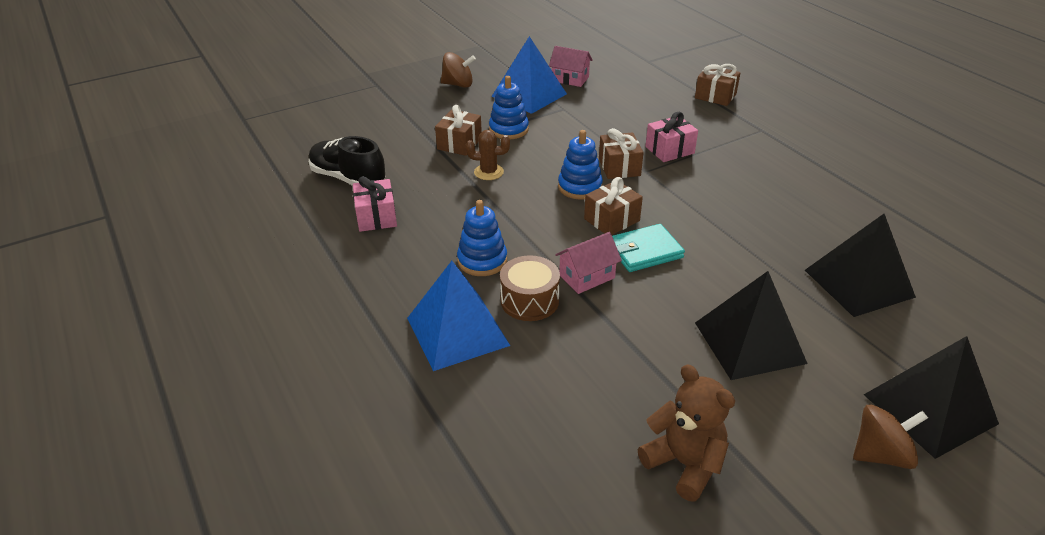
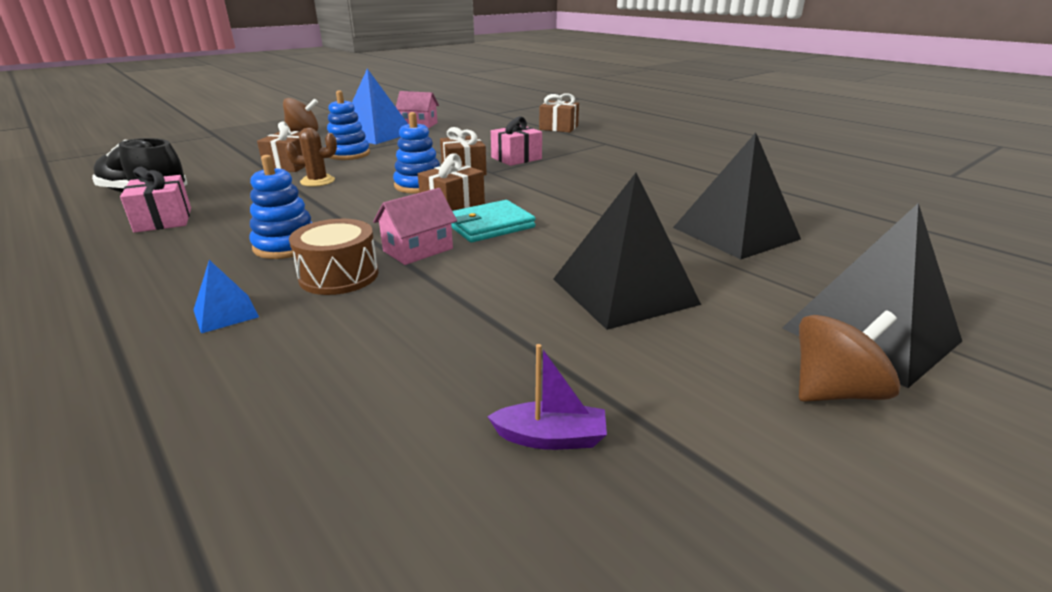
camera: 10 degrees left, 10 degrees down
blue pyramid [407,261,510,371] -> blue pyramid [193,260,259,333], size x0.46
brown teddy bear [638,365,735,502] -> purple boat [487,344,607,450]

